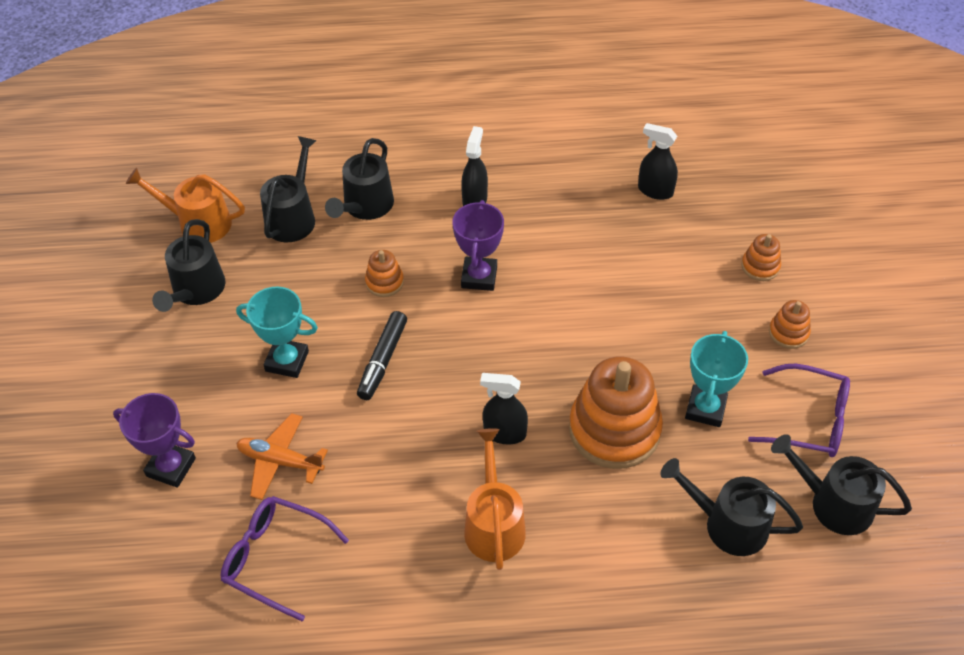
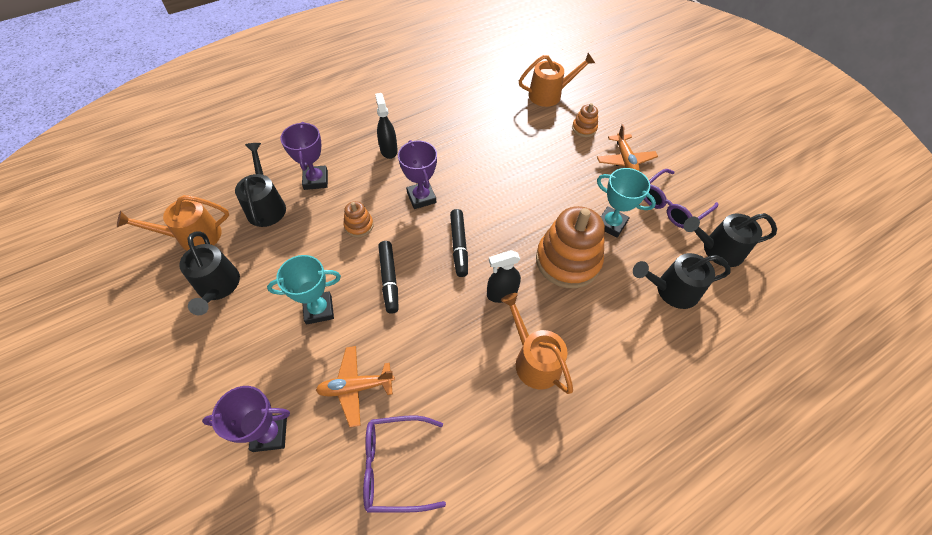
camera: 30 degrees left, 5 degrees up
black watering can [325,138,394,220] -> purple trophy [280,122,328,190]
black spray bottle [638,123,678,200] -> none
turquoise trophy [685,331,748,427] -> turquoise trophy turned 45 degrees counterclockwise [597,168,656,238]
purple glasses [748,364,850,457] -> purple glasses turned 150 degrees clockwise [644,169,719,228]
orange stacking toy [769,300,811,349] -> orange plane [597,124,658,171]
none -> black marker [450,209,468,277]
none -> orange watering can [519,53,595,107]

